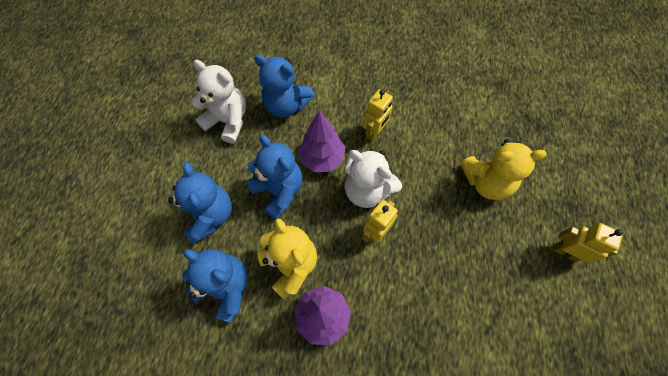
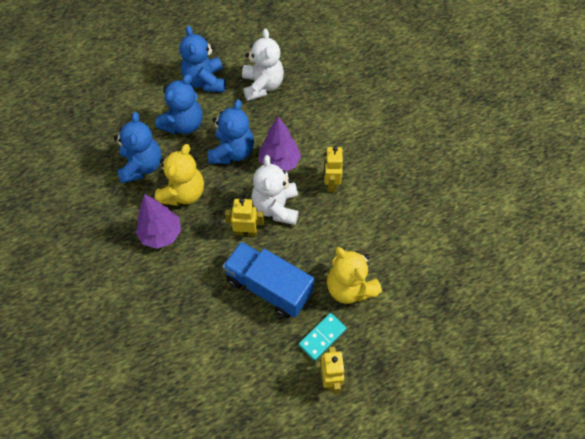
camera: 55 degrees right, 5 degrees down
blue teddy bear [254,55,315,118] -> blue teddy bear moved to [179,25,226,92]
yellow robot [363,89,393,141] -> yellow robot turned 90 degrees clockwise [324,146,343,192]
none -> blue truck [223,242,314,318]
none -> turquoise domino [299,313,347,361]

